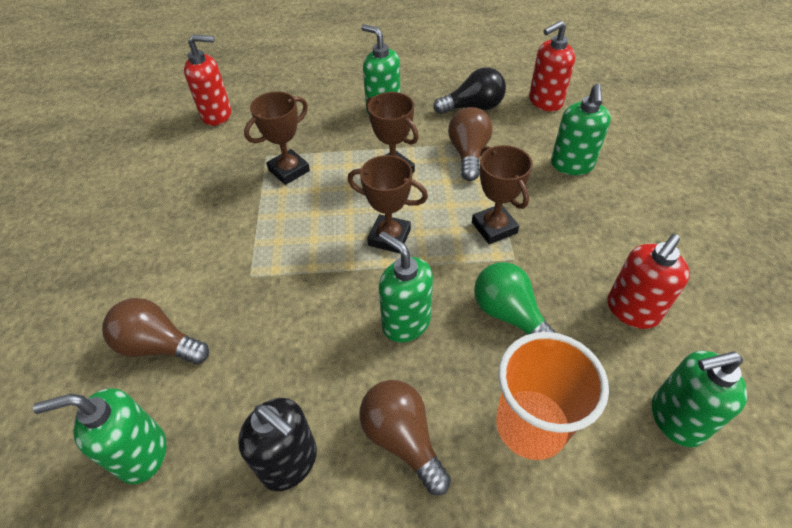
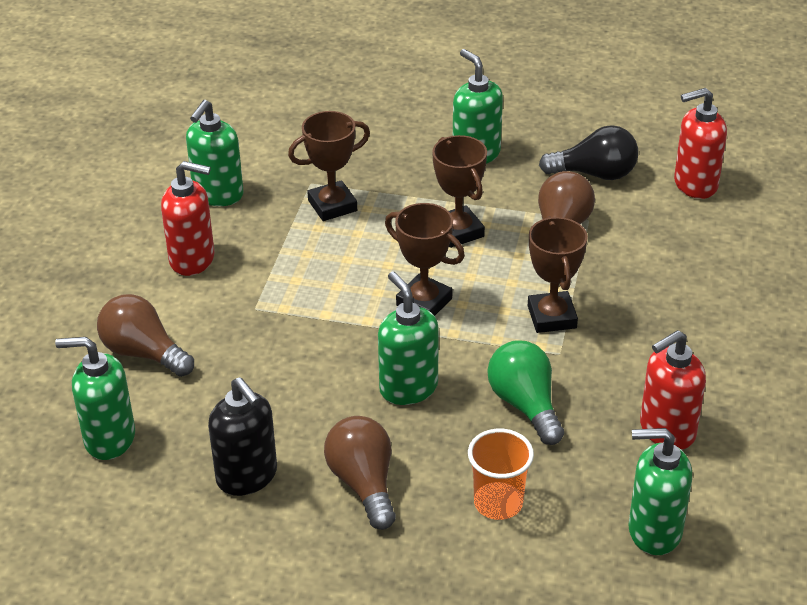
camera: 15 degrees right, 10 degrees down
red soap dispenser [184,35,231,126] -> red soap dispenser moved to [161,161,214,276]
orange cup [496,332,609,460] -> orange cup [468,429,534,520], size x0.66
green soap dispenser [551,84,611,175] -> green soap dispenser moved to [186,100,244,206]

